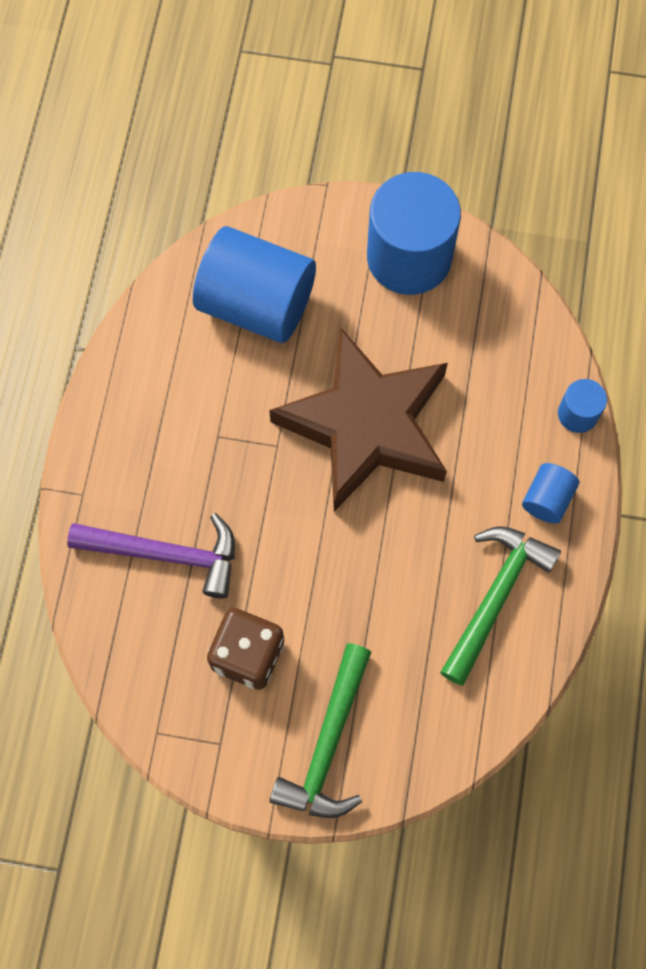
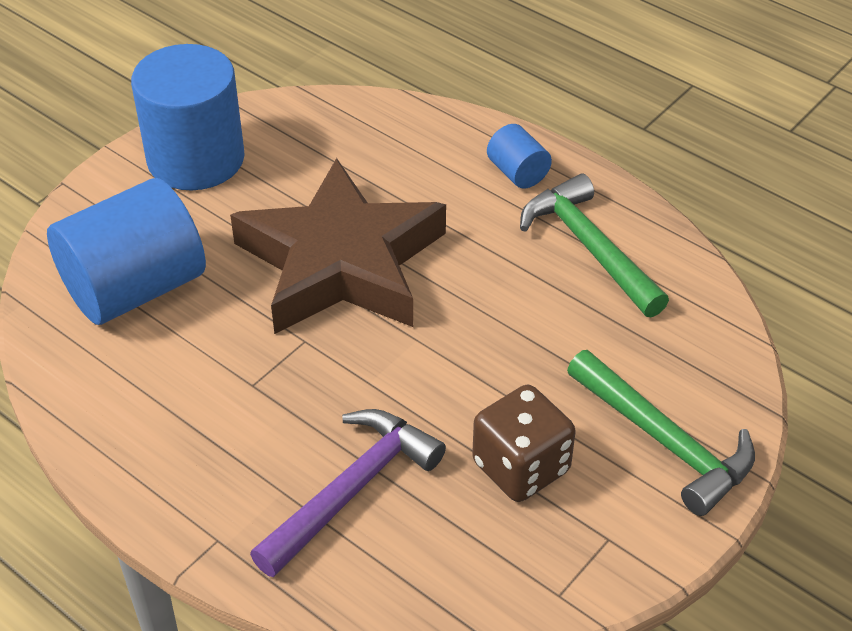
camera: 60 degrees left, 25 degrees down
blue cylinder [558,379,607,433] -> none

